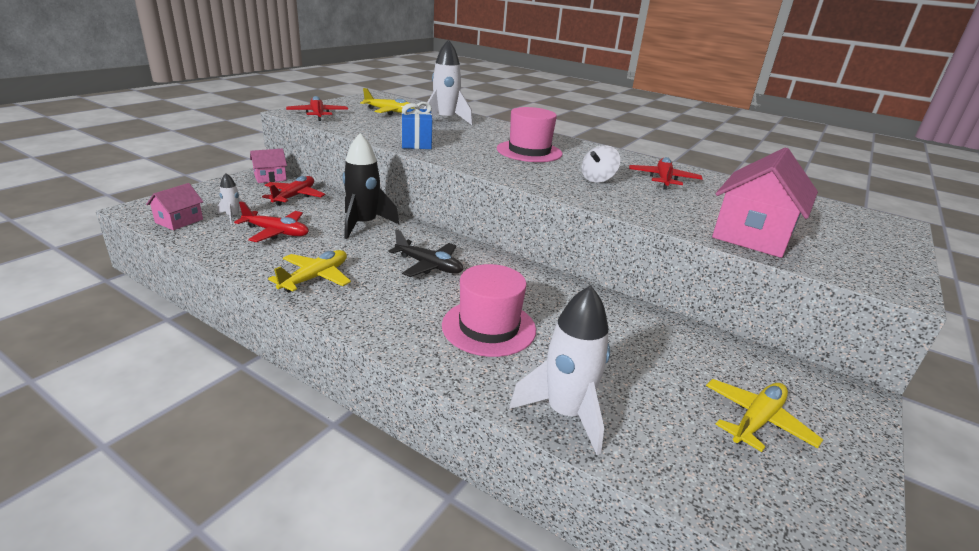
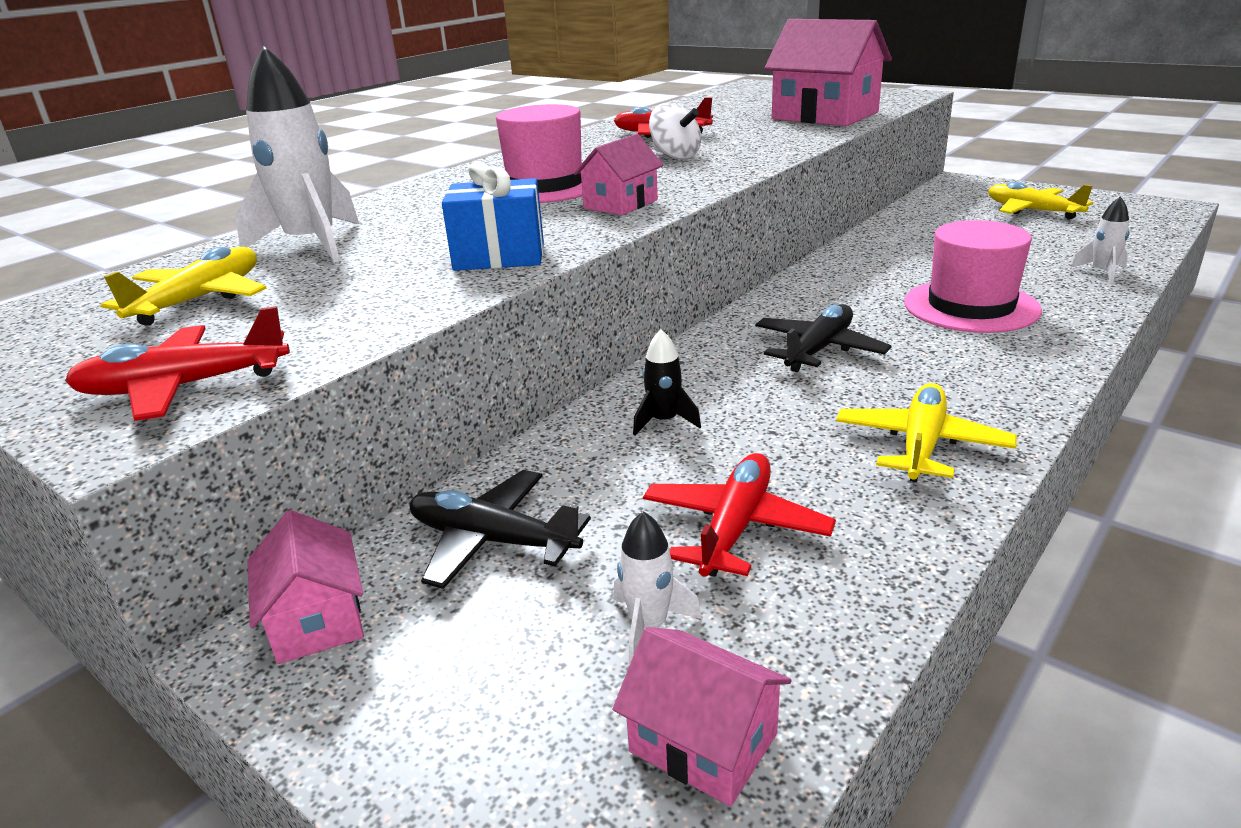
camera: 80 degrees left, 0 degrees up
red plane [262,176,325,206] -> black plane [410,470,591,589]
yellow plane [268,250,351,292] -> yellow plane turned 75 degrees clockwise [836,383,1017,482]
black rocket [343,133,400,239] -> black rocket [633,329,701,435], size x0.49
white rocket [509,285,610,455] -> white rocket [1071,196,1130,284], size x0.49
none -> pink house [574,134,663,215]

